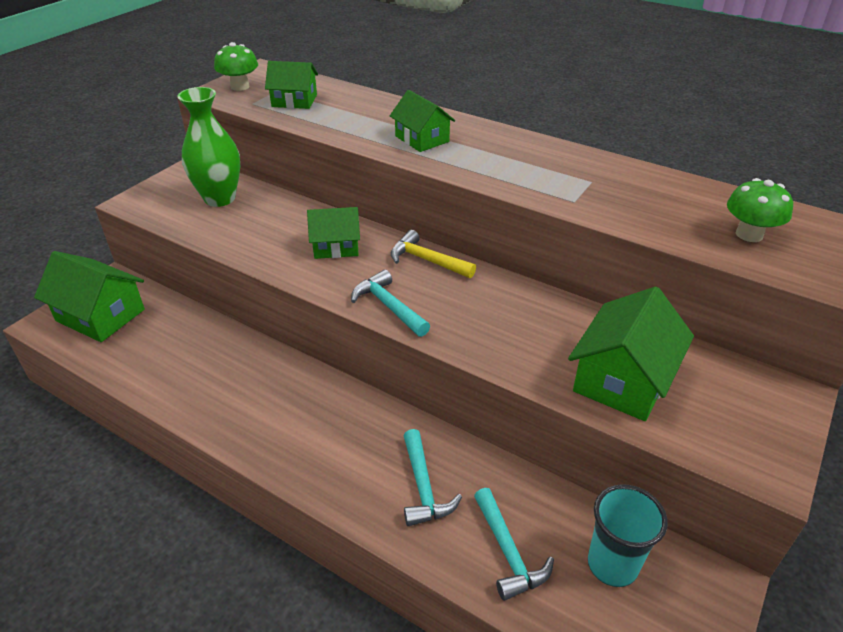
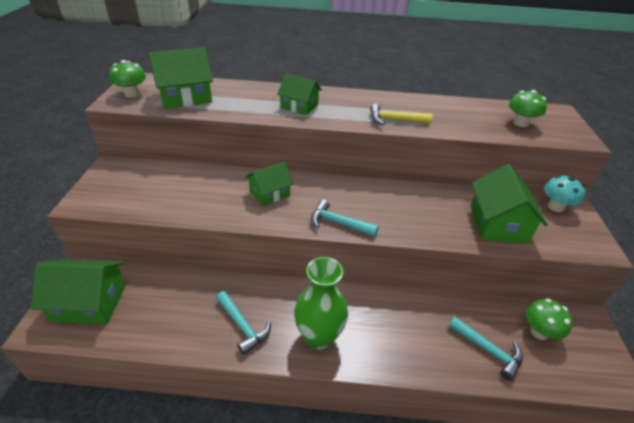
camera: 30 degrees left, 0 degrees up
green vase [178,87,240,207] -> green vase moved to [294,257,348,349]
green house [265,61,318,109] -> green house [148,48,213,109], size x1.57
yellow hammer [391,230,476,278] -> yellow hammer moved to [370,104,432,125]
turquoise hammer [404,429,462,526] -> turquoise hammer moved to [216,291,271,355]
turquoise cup [588,484,668,587] -> green mushroom [526,298,573,340]
none -> turquoise mushroom [544,176,585,212]

